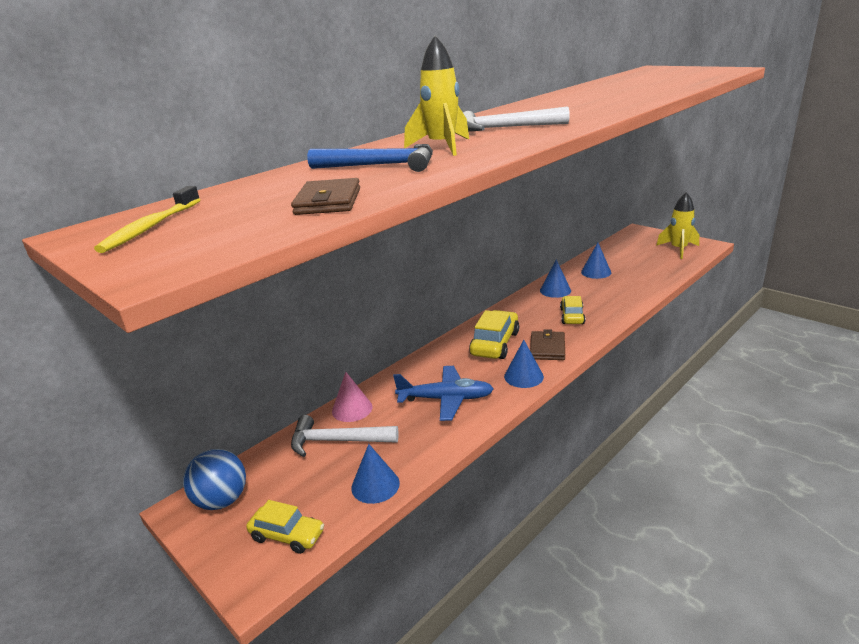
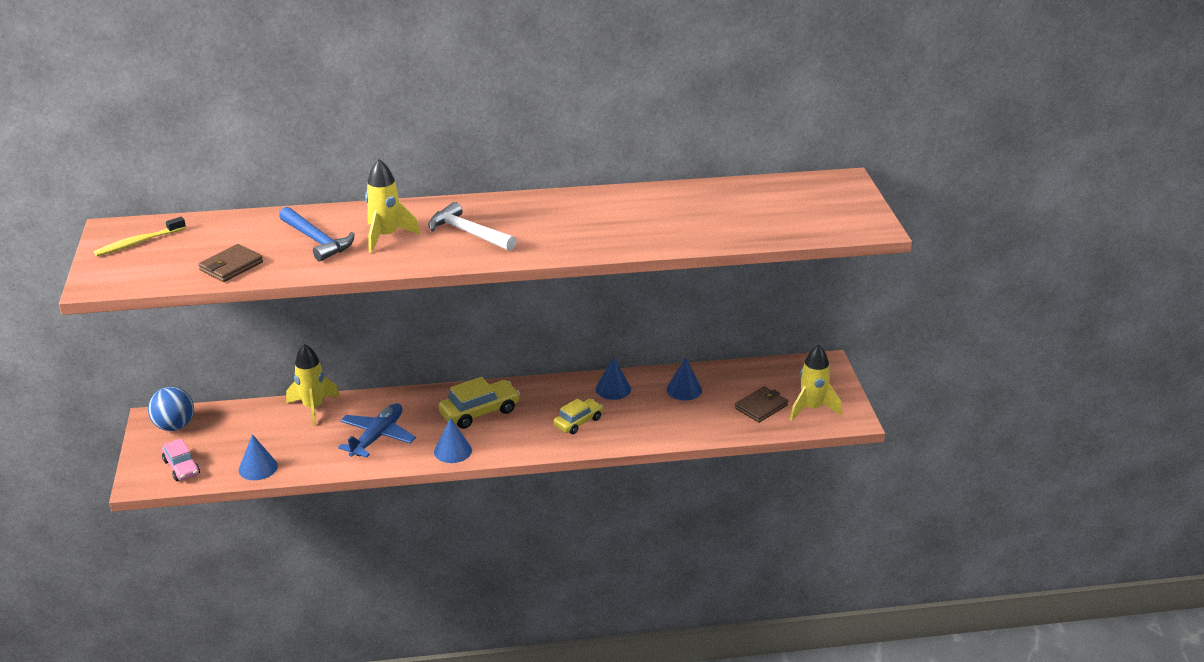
camera: 35 degrees right, 5 degrees up
yellow car [246,500,324,554] -> pink car [162,438,200,481]
white hammer [291,415,399,457] -> none
pink cone [332,372,373,422] -> yellow rocket [286,344,340,426]
blue plane [393,366,494,421] -> blue plane turned 105 degrees counterclockwise [338,403,416,458]
brown wallet [530,329,565,360] -> brown wallet moved to [735,386,788,423]

